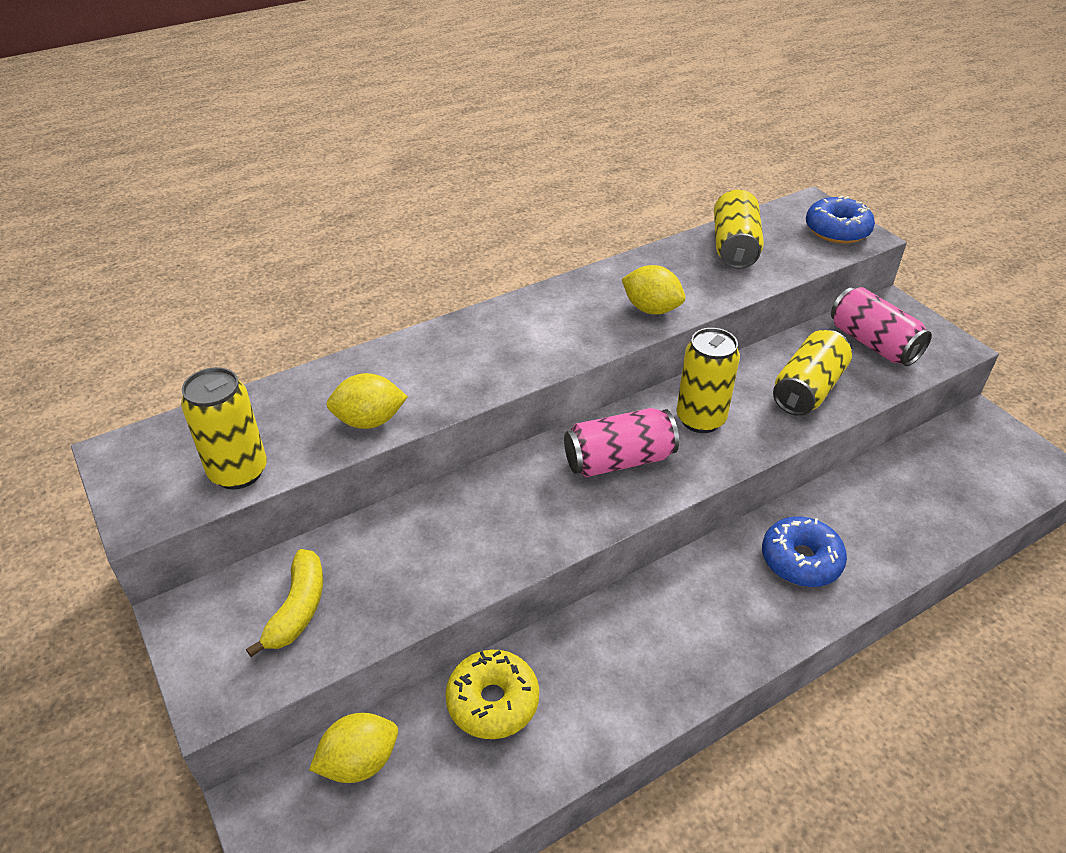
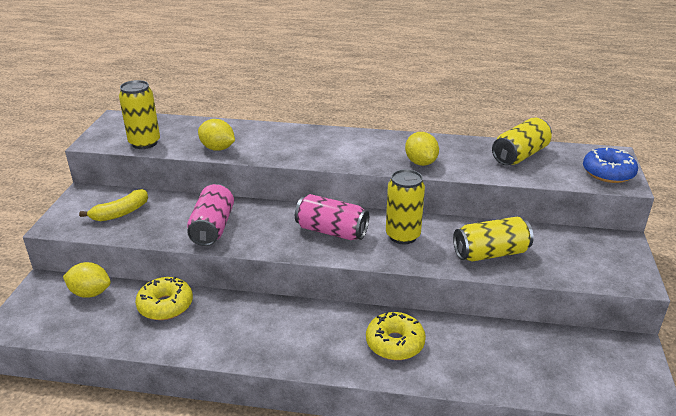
camera: 40 degrees right, 10 degrees down
blue donut [762,516,847,587] -> yellow donut [366,312,426,360]
pink can [831,287,932,366] -> pink can moved to [187,184,234,246]

